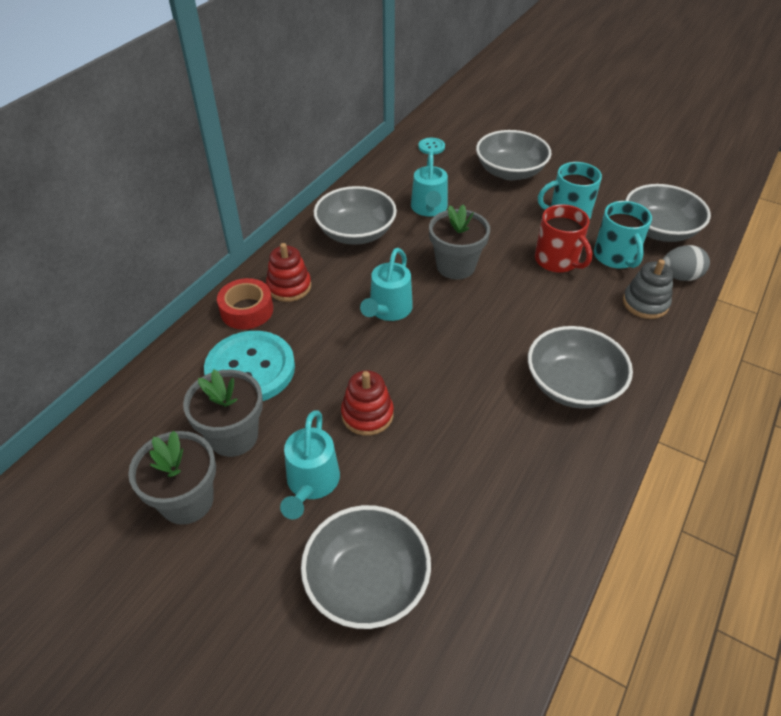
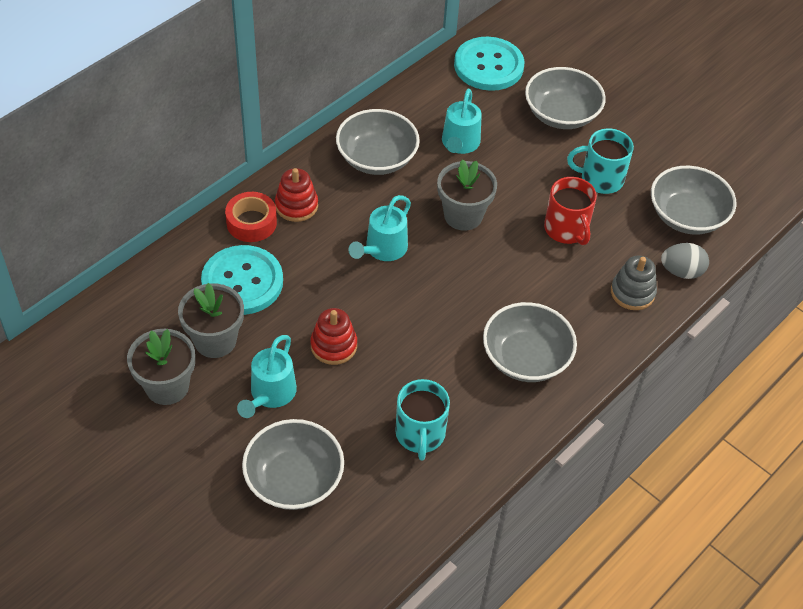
camera: 10 degrees right, 5 degrees up
turquoise button [418,138,445,155] -> turquoise button [454,37,524,91], size x2.38
turquoise mug [594,201,652,269] -> turquoise mug moved to [395,379,450,460]

